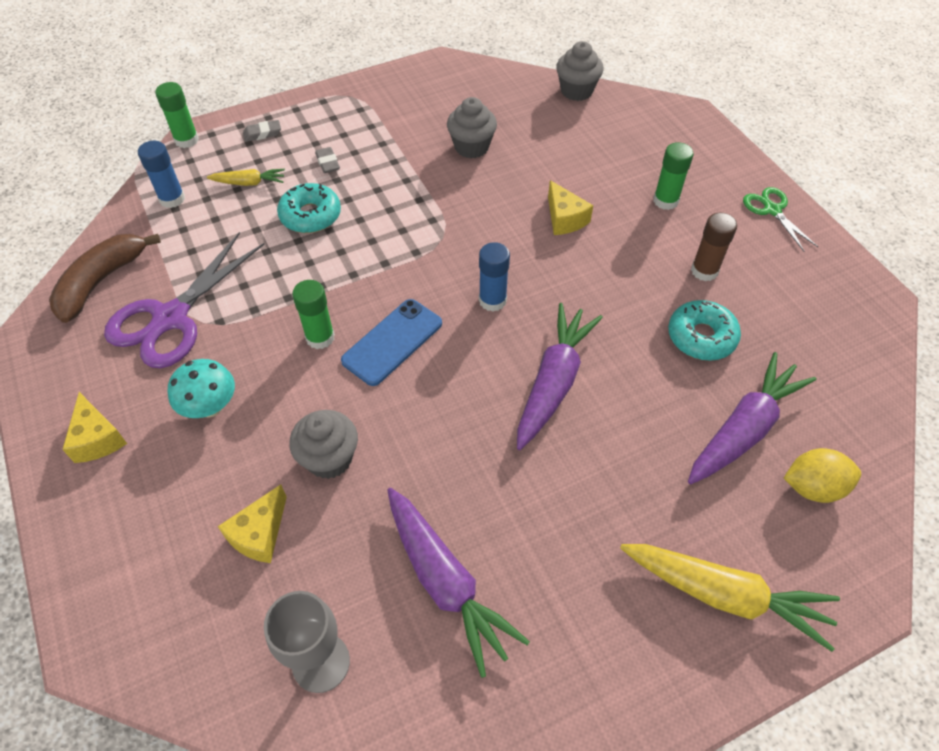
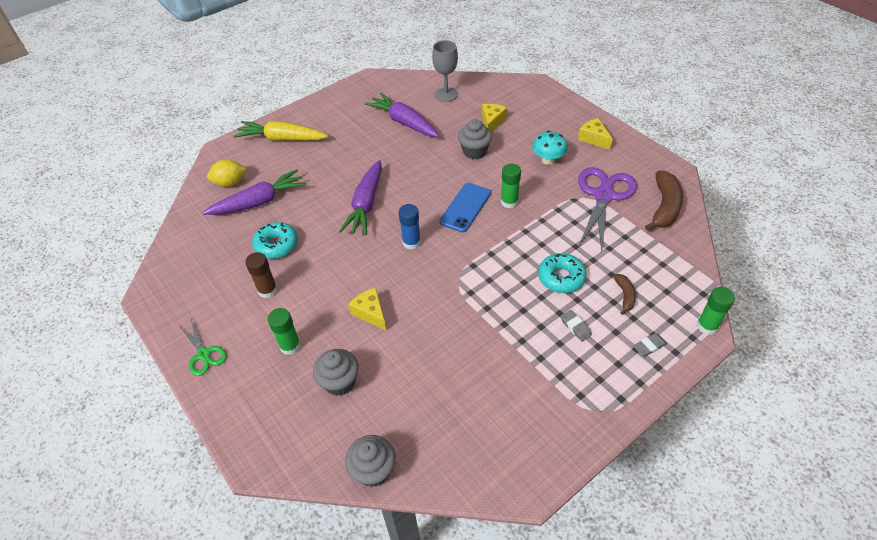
camera: 170 degrees right, 5 degrees down
blue glue stick [138,141,185,208] -> none
yellow carrot [207,169,285,186] -> brown banana [614,274,636,315]
grey cupcake [447,97,497,158] -> grey cupcake moved to [313,349,359,396]
purple carrot [688,352,816,484] -> purple carrot turned 150 degrees counterclockwise [203,169,307,215]

